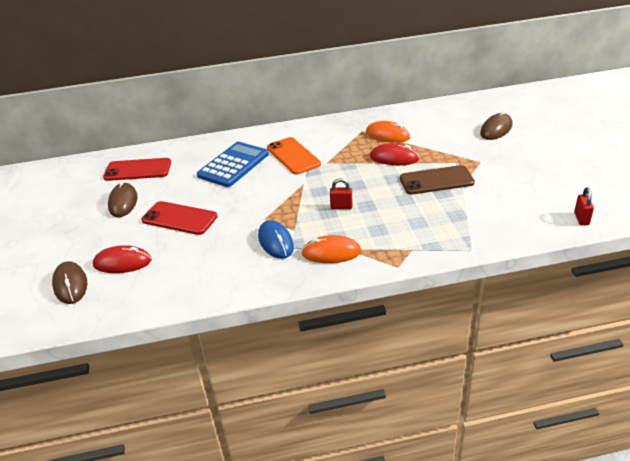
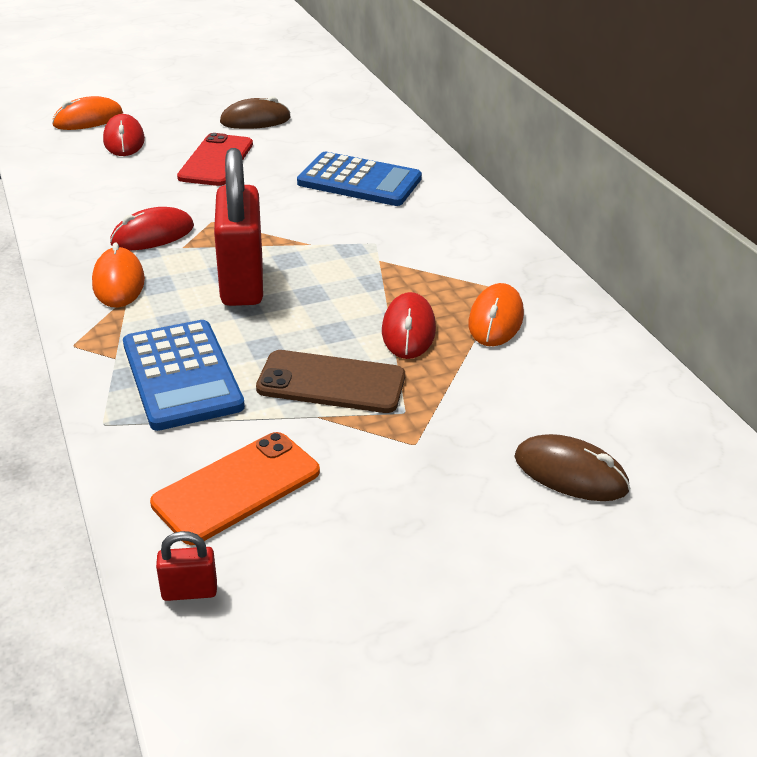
camera: 75 degrees right, 0 degrees up
brown mouse [52,261,87,304] -> orange mouse [52,96,123,130]
red phone [103,158,171,181] -> none
blue mouse [258,220,294,259] -> red mouse [110,207,194,250]
orange phone [267,137,321,175] -> orange phone moved to [150,432,320,545]
red padlock [330,178,353,209] -> red padlock [214,148,263,306], size x2.42
brown phone [400,165,475,194] -> brown phone turned 60 degrees counterclockwise [256,350,405,413]
none -> blue calculator [123,320,245,431]

